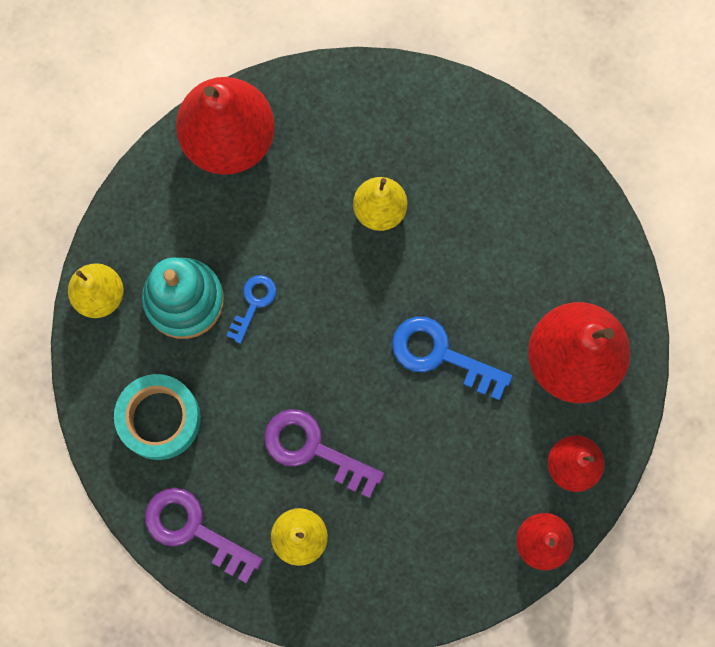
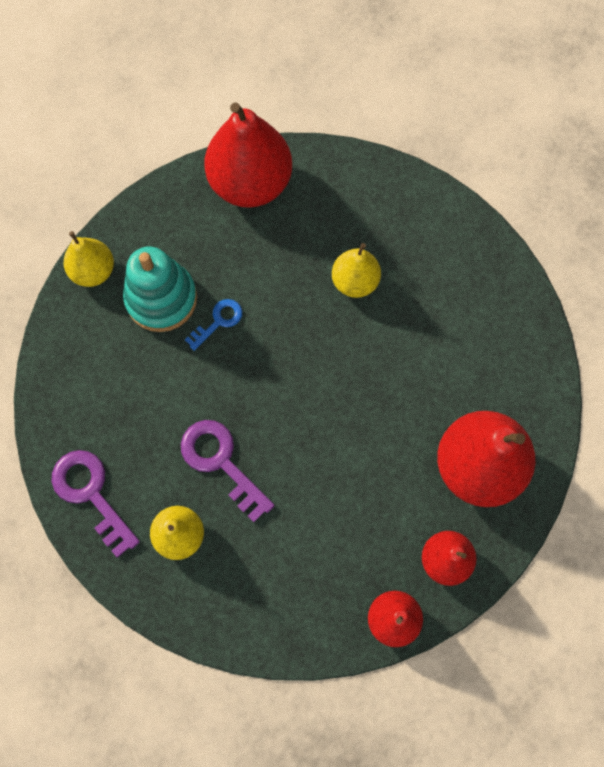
camera: 20 degrees right, 5 degrees down
turquoise tape [114,374,201,460] -> none
blue key [392,316,513,400] -> none

